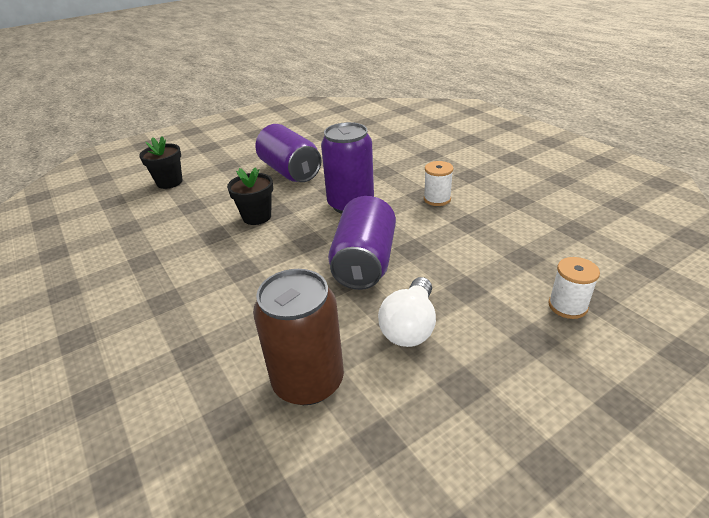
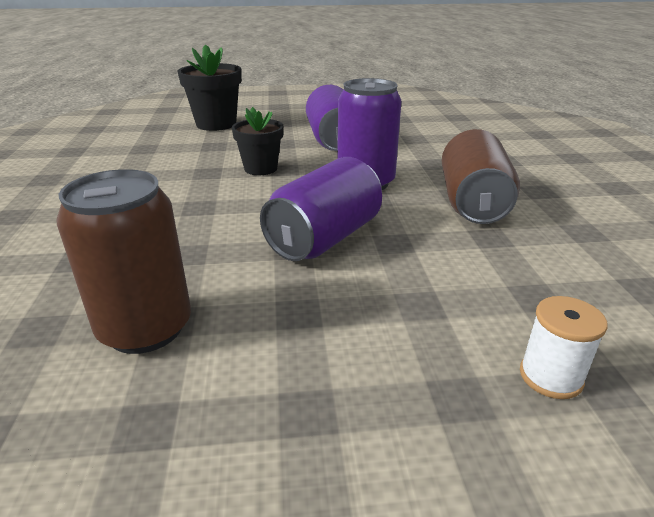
camera: 25 degrees right, 5 degrees down
black flower pot [139,136,183,189] -> black flower pot [178,44,242,131], size x1.50
white light bulb [378,277,436,347] -> none
white spool [424,161,453,206] -> brown can [442,129,520,224]

